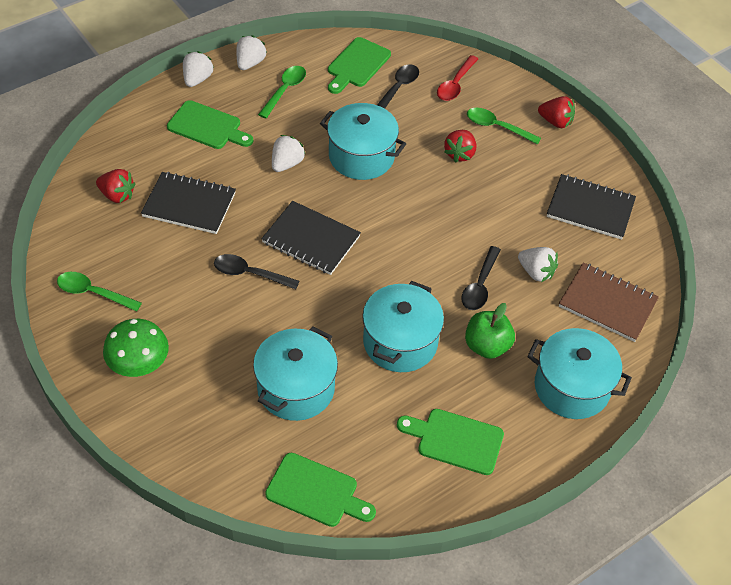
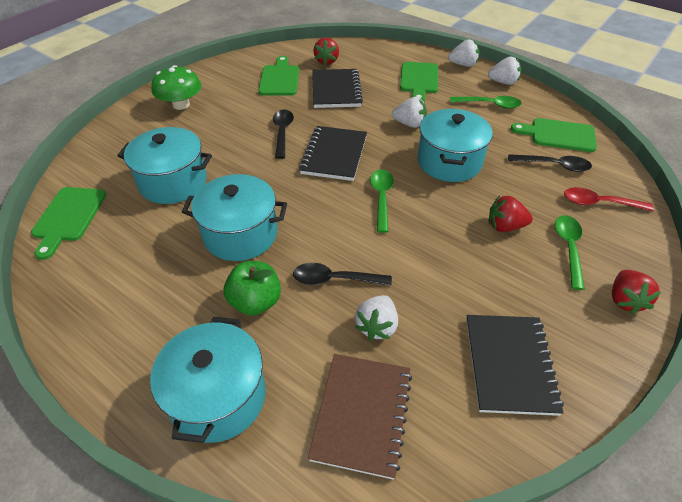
camera: 75 degrees right, 5 degrees down
green spoon [57,272,142,312] -> green spoon moved to [370,169,394,233]
green cutting board [397,409,504,475] -> green cutting board moved to [258,56,299,96]

